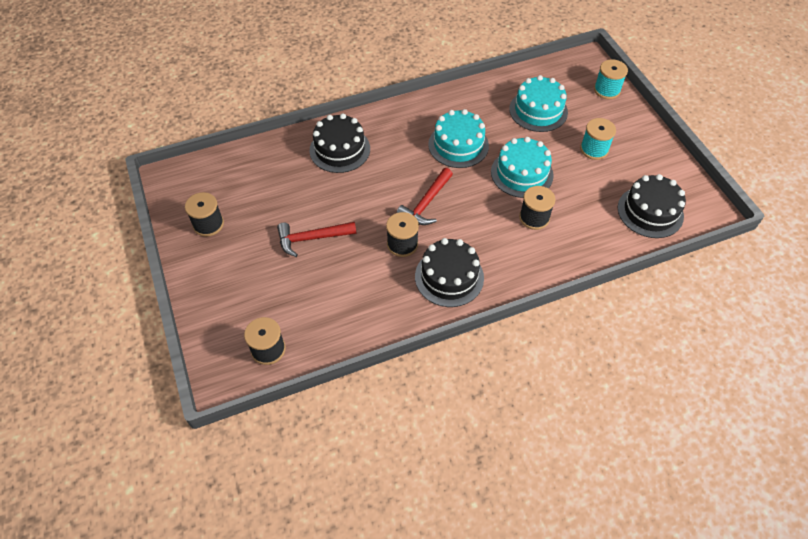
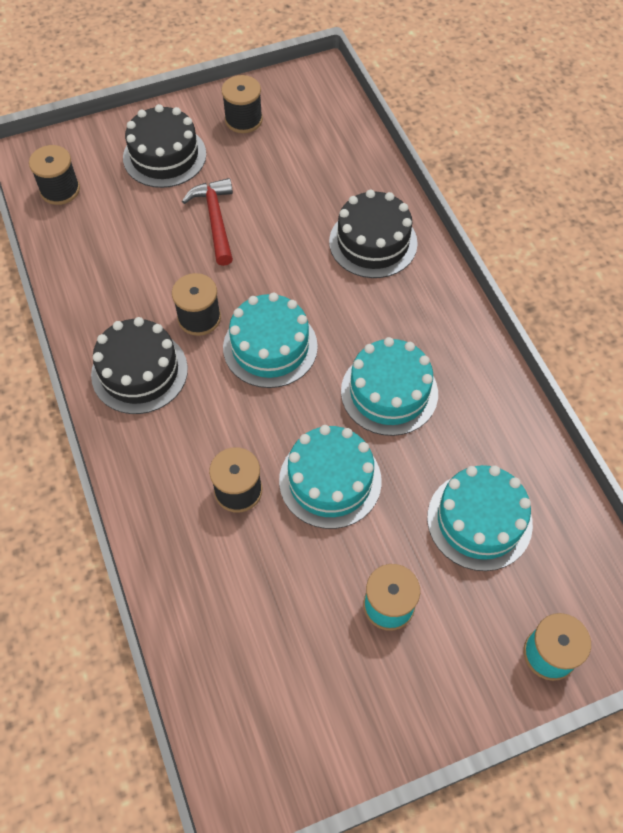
camera: 90 degrees right, 5 degrees up
red hammer [397,168,453,225] -> turquoise cake [223,293,318,388]
black cake [618,174,686,238] -> black cake moved to [123,104,206,188]

